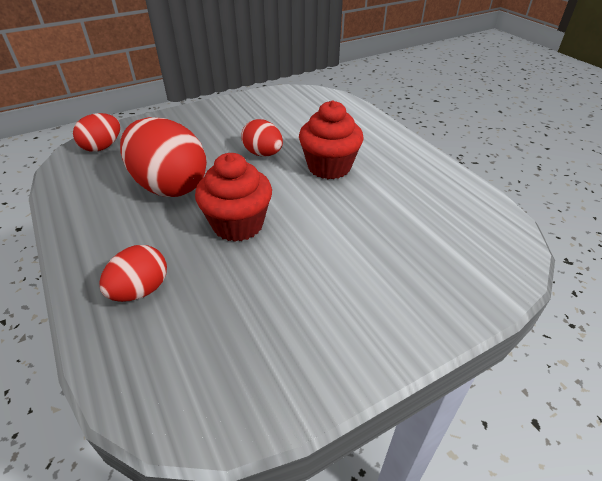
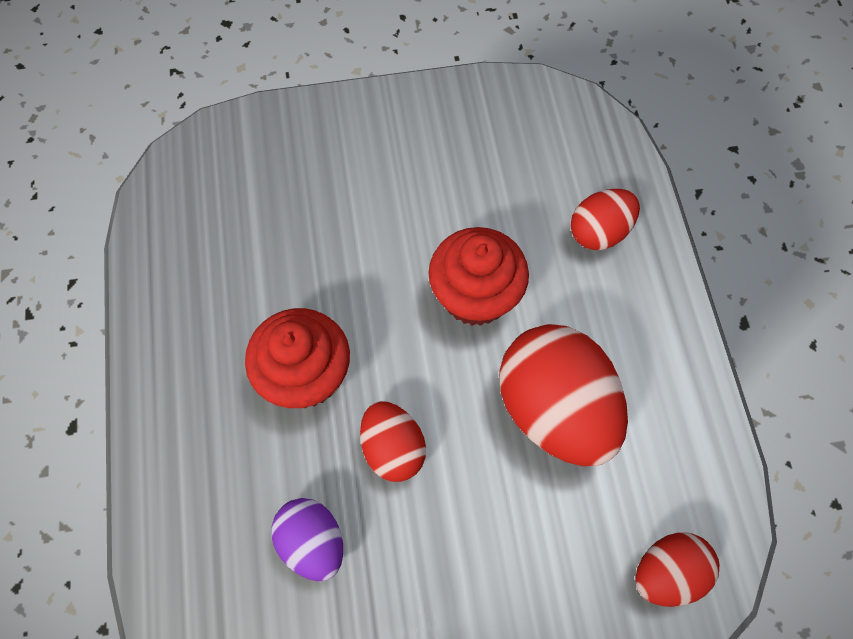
camera: 160 degrees left, 25 degrees up
none -> purple egg [272,498,343,581]

